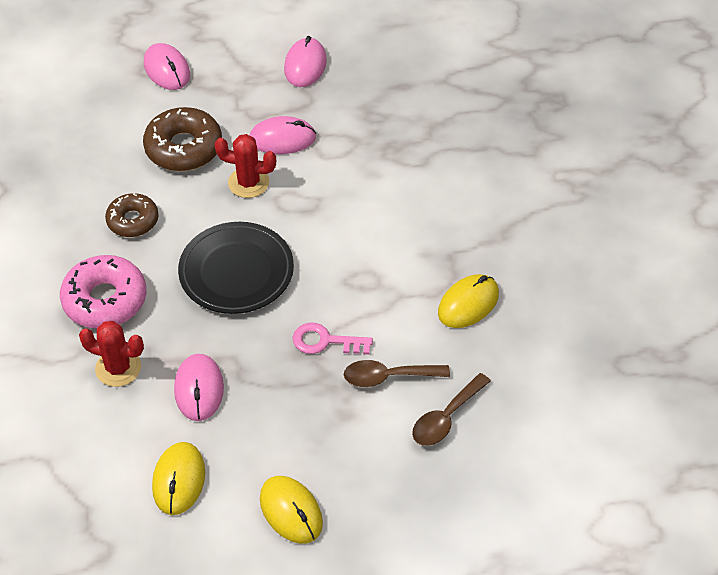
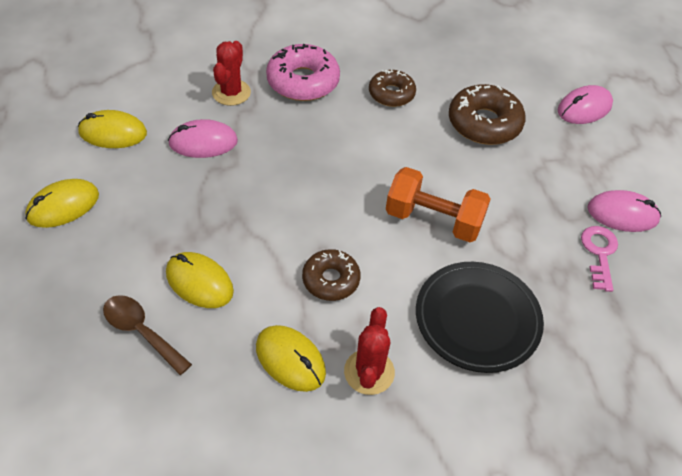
camera: 85 degrees right, 0 degrees up
black plate [178,222,294,314] -> black plate moved to [416,262,544,373]
red cactus [215,134,276,198] -> red cactus moved to [344,307,395,395]
pink mouse [249,116,316,154] -> none
pink key [293,322,373,355] -> pink key moved to [581,226,618,292]
brown spoon [344,360,450,387] -> yellow mouse [166,252,234,308]
none -> brown donut [302,249,360,301]
none -> orange dumbbell [386,167,491,242]

